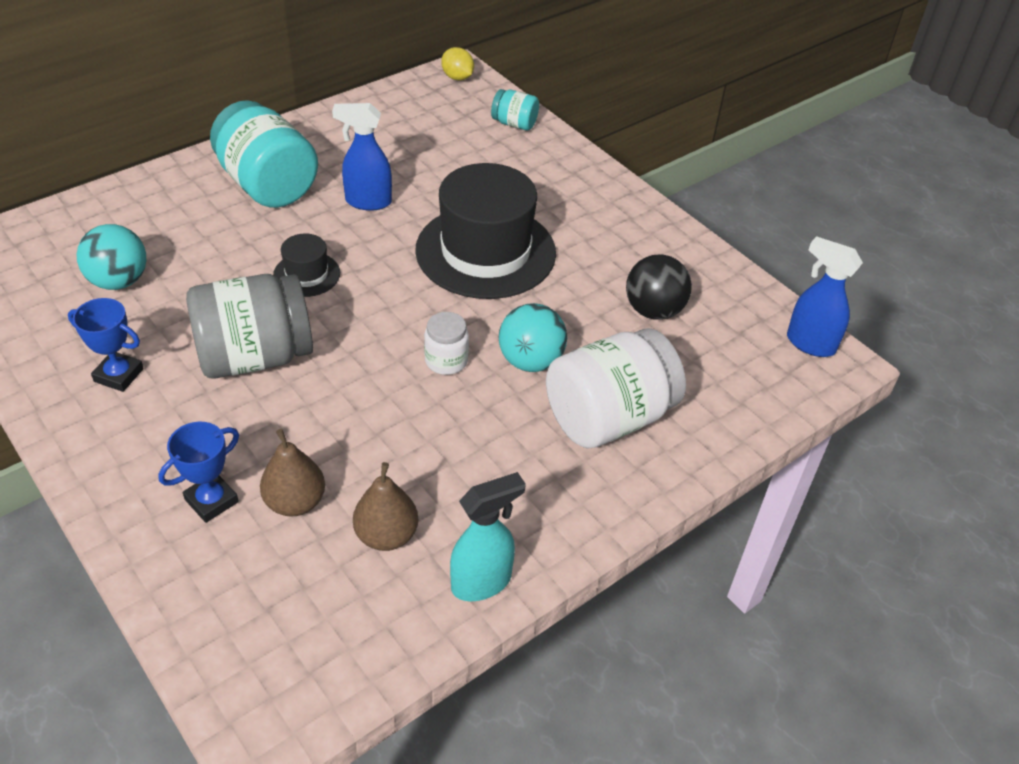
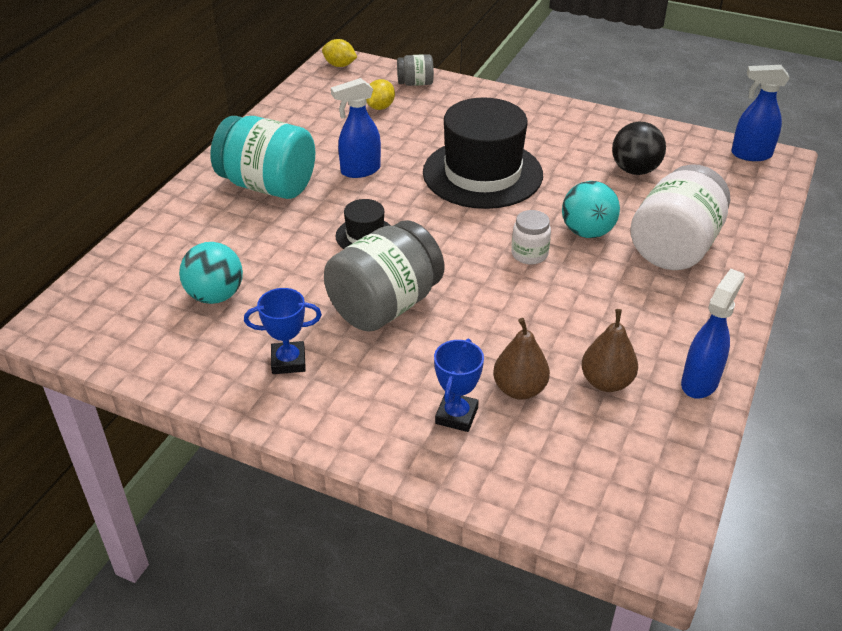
camera: 25 degrees left, 5 degrees down
turquoise spray bottle [450,472,526,601] -> blue spray bottle [681,269,745,399]
turquoise jar [491,89,539,131] -> grey jar [397,54,434,86]
none -> yellow lemon [366,79,395,110]

